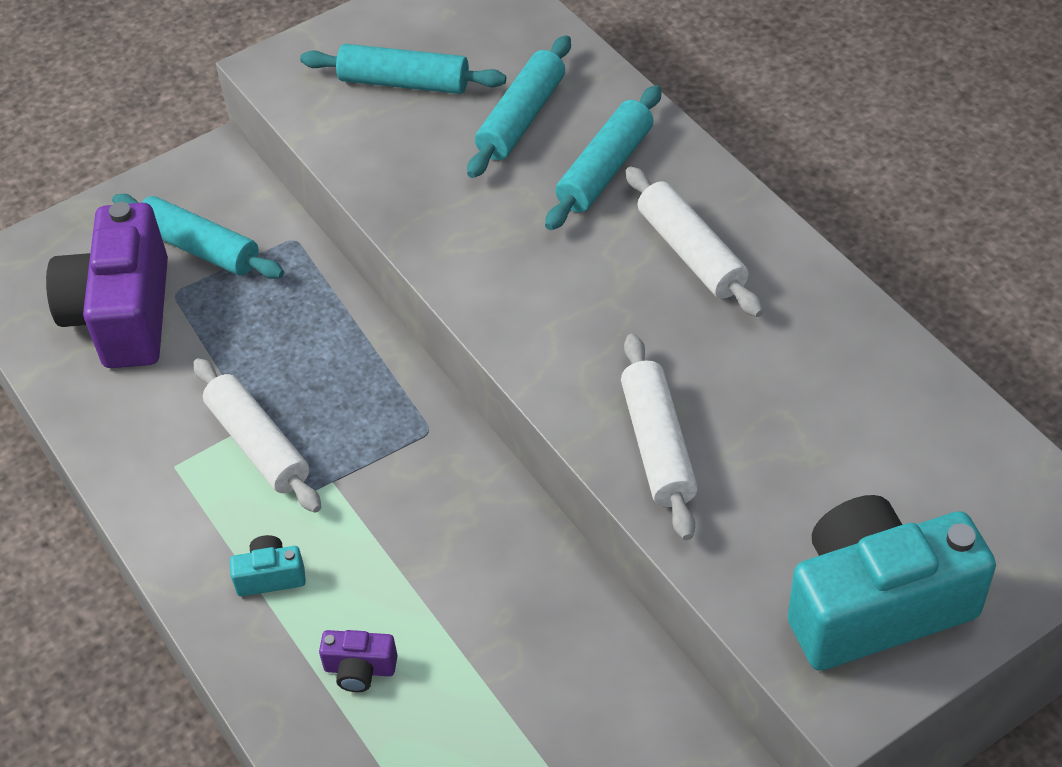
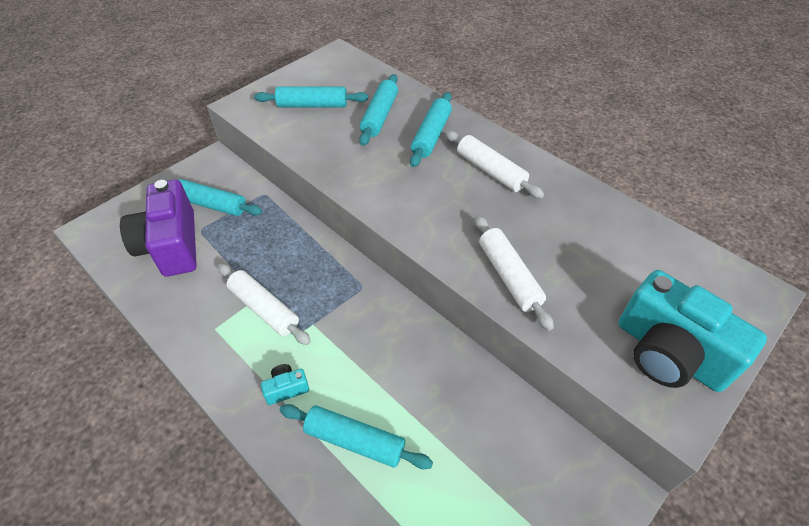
camera: 15 degrees left, 0 degrees up
purple camera [319,630,398,692] -> turquoise rolling pin [279,404,433,469]
turquoise camera [788,495,996,671] -> turquoise camera turned 105 degrees counterclockwise [618,270,767,392]

